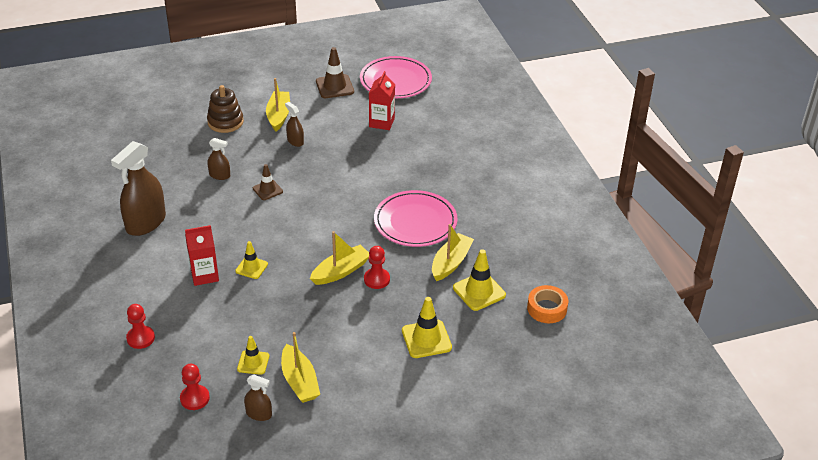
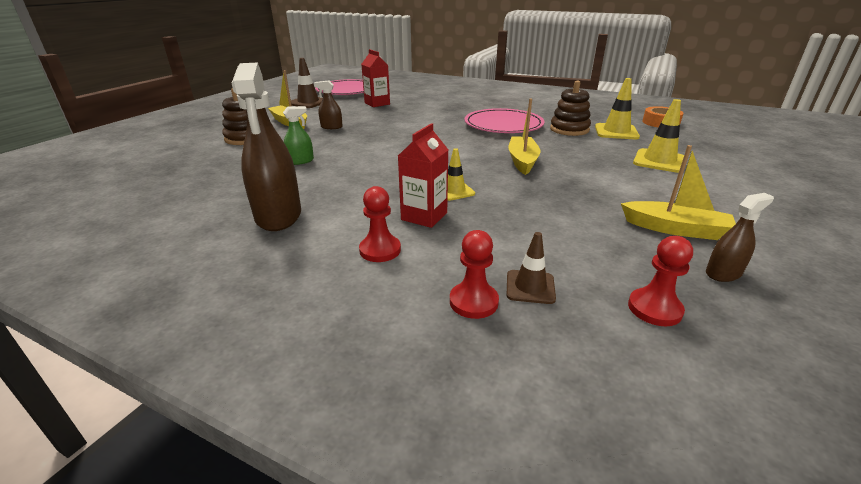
camera: 45 degrees left, 10 degrees down
brown spray bottle [207,138,230,180] -> green spray bottle [283,106,314,165]
yellow traffic cone [237,336,269,375] -> none
brown traffic cone [253,164,283,200] -> brown traffic cone moved to [507,232,556,304]
red pawn [364,246,390,289] -> red pawn moved to [359,186,401,262]
yellow boat [432,224,474,281] -> brown stacking toy [550,81,591,136]

